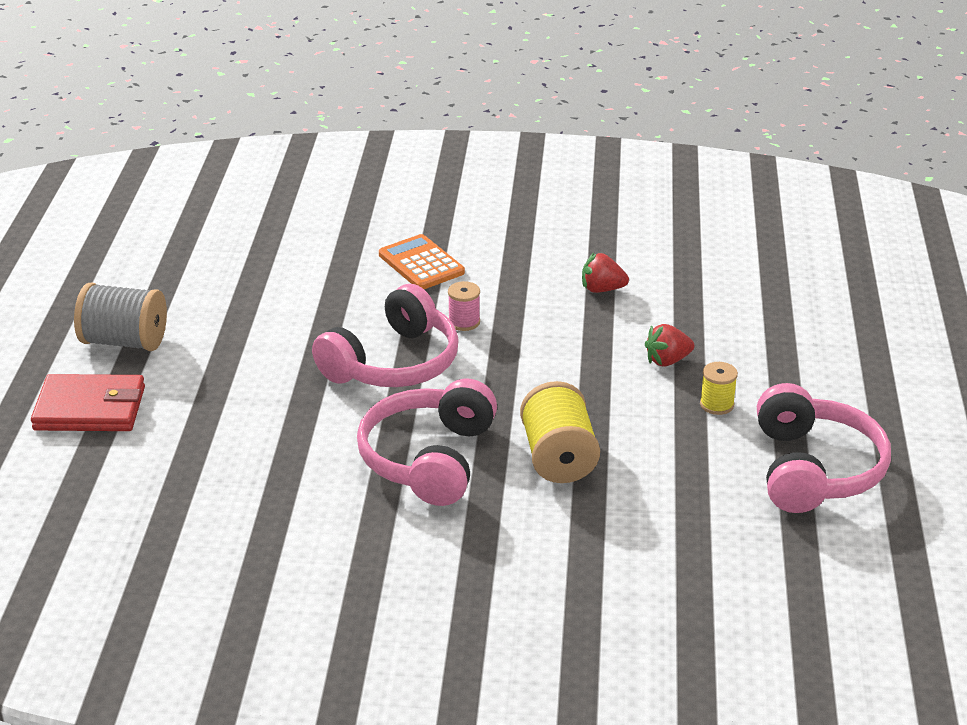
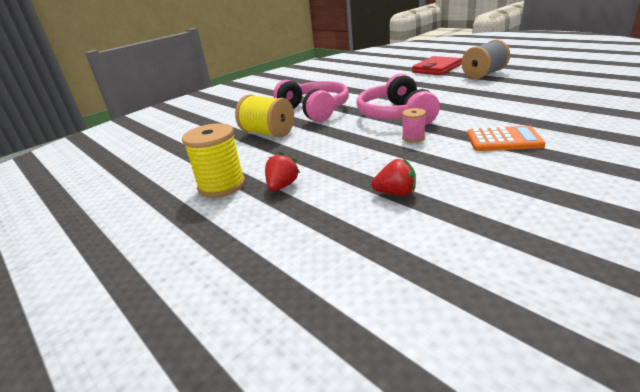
camera: 135 degrees right, 5 degrees down
red strawberry [582,253,629,293] -> red strawberry turned 45 degrees clockwise [371,158,416,196]
yellow spool [700,362,738,415] -> yellow spool [182,123,245,198], size x1.88
pink headphones [757,383,891,513] -> none

